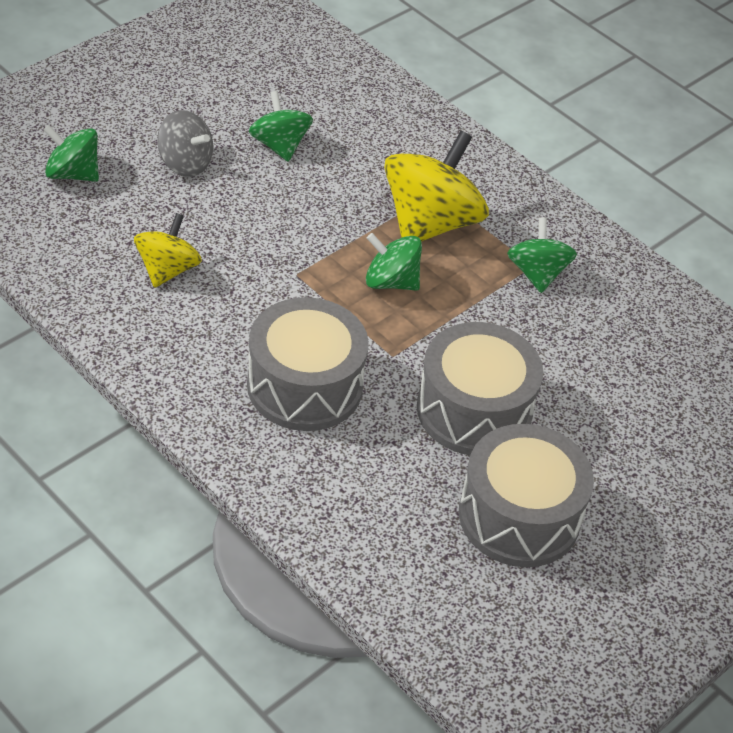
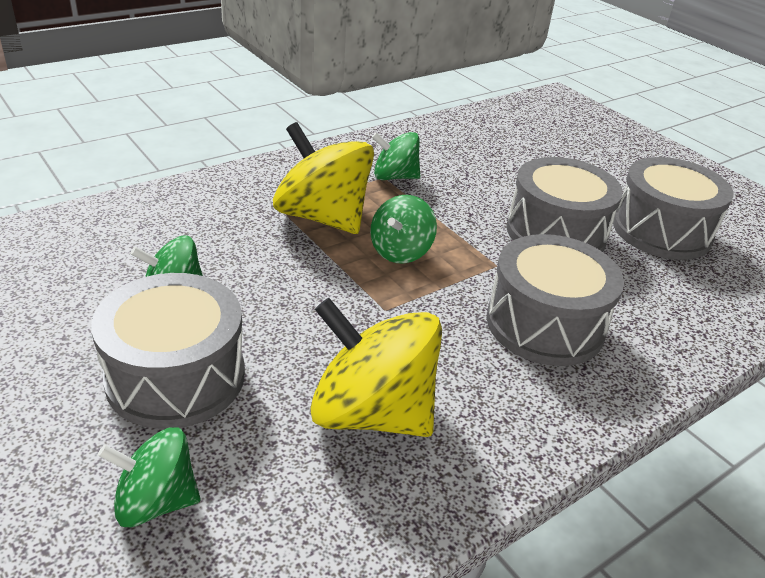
camera: 80 degrees left, 10 degrees down
green spinning top [43,125,99,182] -> green spinning top turned 60 degrees clockwise [98,427,200,527]
yellow spinning top [134,213,202,288] -> yellow spinning top [311,298,442,437], size x1.72
grey spinning top [157,110,213,177] -> grey drum [91,273,245,429]

